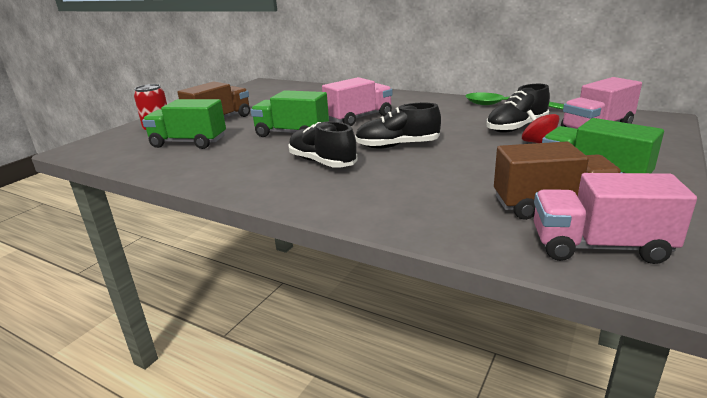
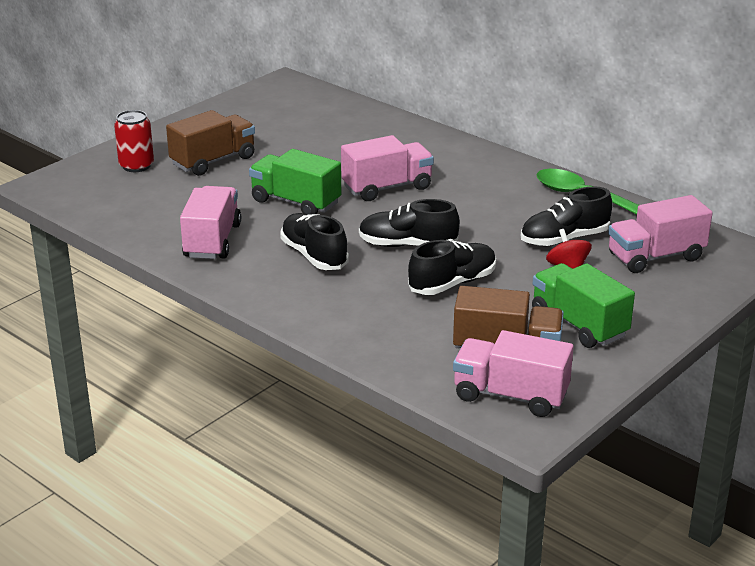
camera: 10 degrees right, 5 degrees up
green truck [142,99,226,149] -> none
none -> pink truck [180,186,241,259]
none -> black shoe [408,240,496,295]

